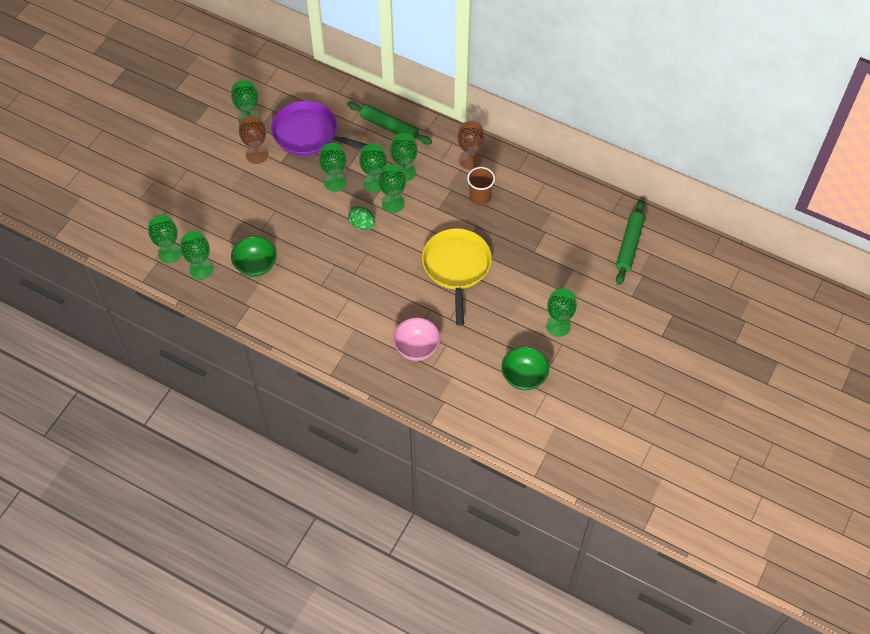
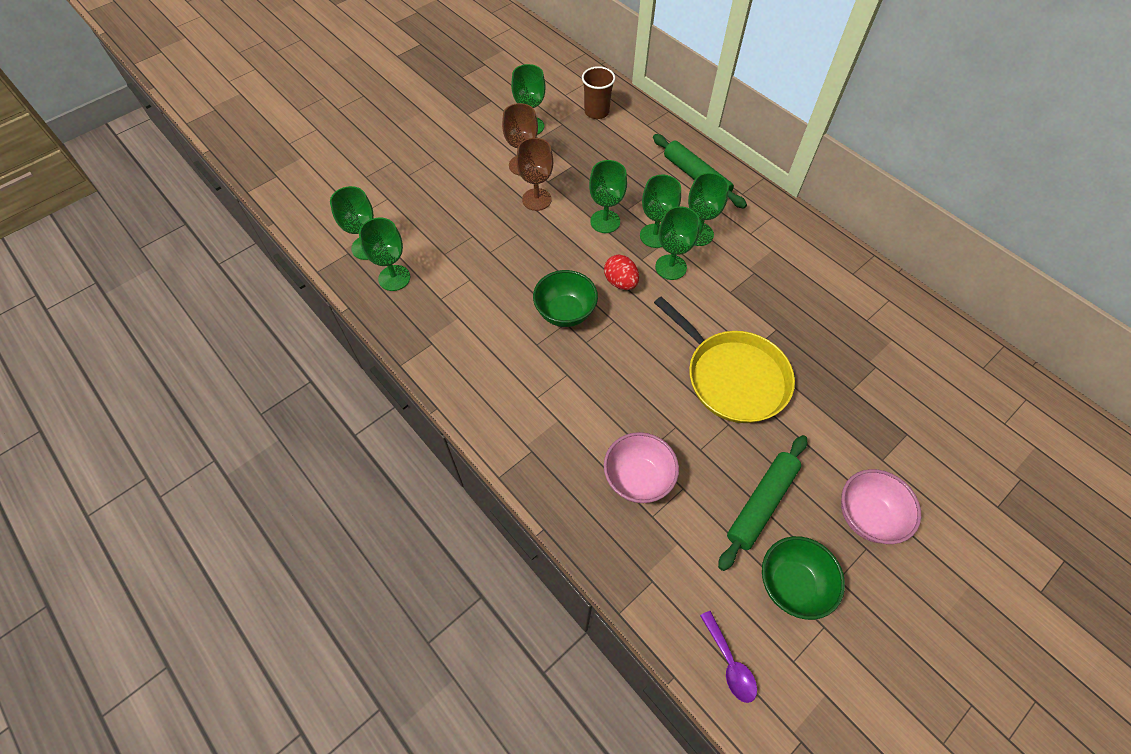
camera: 20 degrees right, 0 degrees up
green bowl [231,236,277,277] -> green bowl moved to [533,270,598,327]
purple pan [271,101,368,156] -> none
green egg [348,206,375,230] -> red egg [604,255,639,290]
yellow pan [422,228,492,326] -> yellow pan turned 120 degrees clockwise [654,296,795,423]
brown goblet [458,121,485,170] -> brown goblet moved to [516,138,553,211]
brown cup [467,167,495,206] -> brown cup moved to [582,66,615,119]
green goblet [546,288,577,337] -> pink bowl [841,469,921,544]
green rolling pin [616,200,645,285] -> green rolling pin moved to [718,435,807,571]
none -> purple spoon [700,611,757,703]

